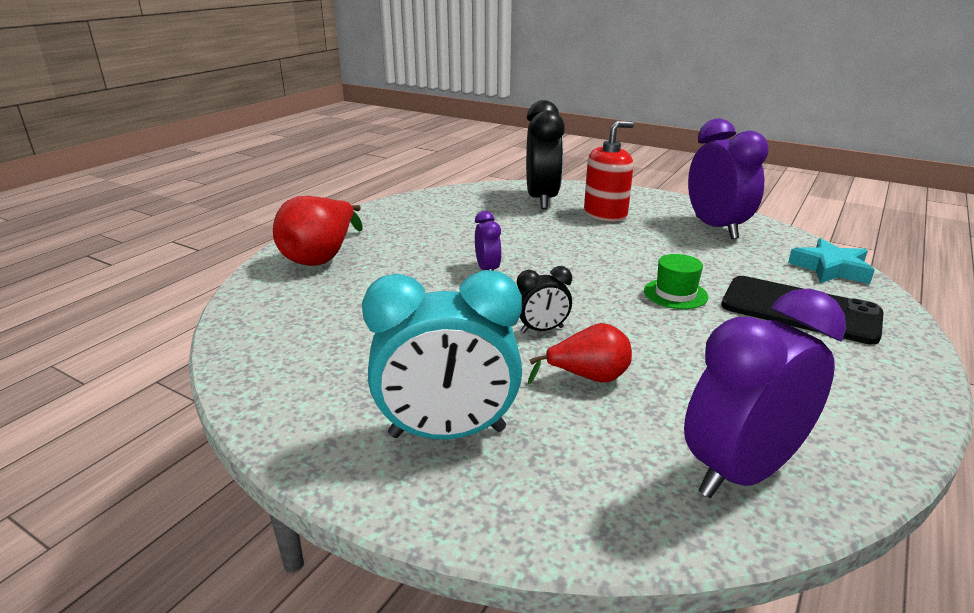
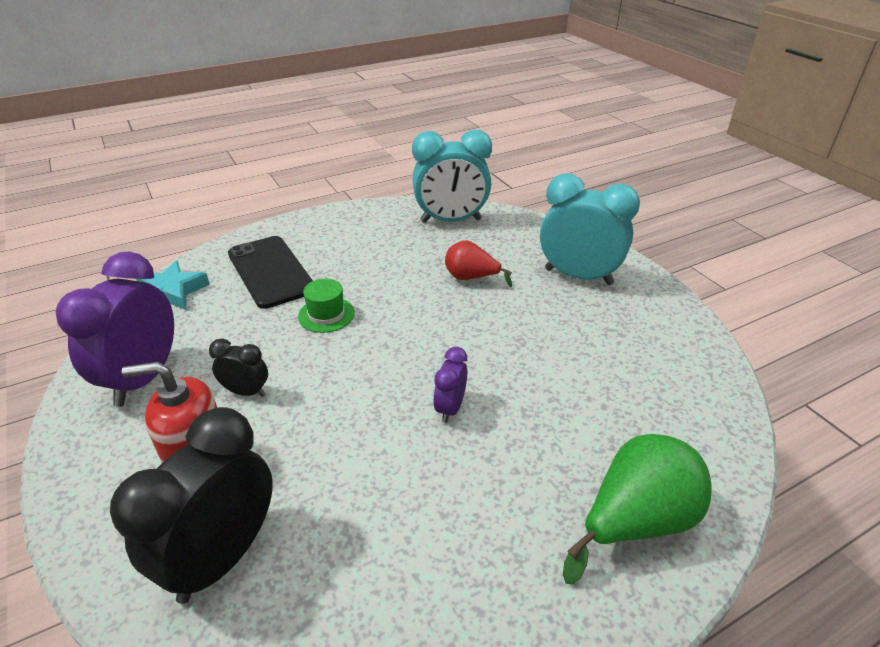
camera: 150 degrees left, 10 degrees up
red pear [273,196,363,266] -> green pear [563,434,712,585]
black clock [517,266,572,333] -> black clock moved to [209,339,268,397]
purple clock [684,288,846,498] -> turquoise clock [412,130,492,223]

